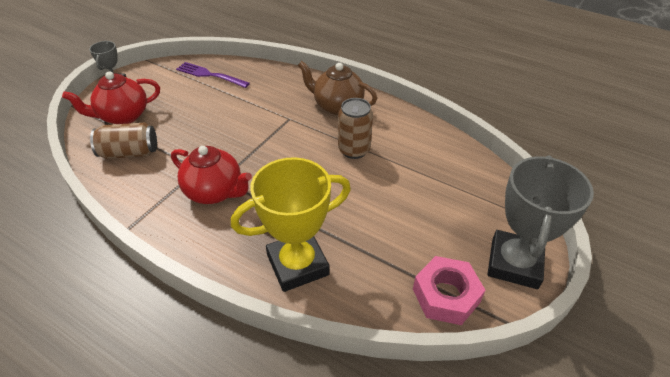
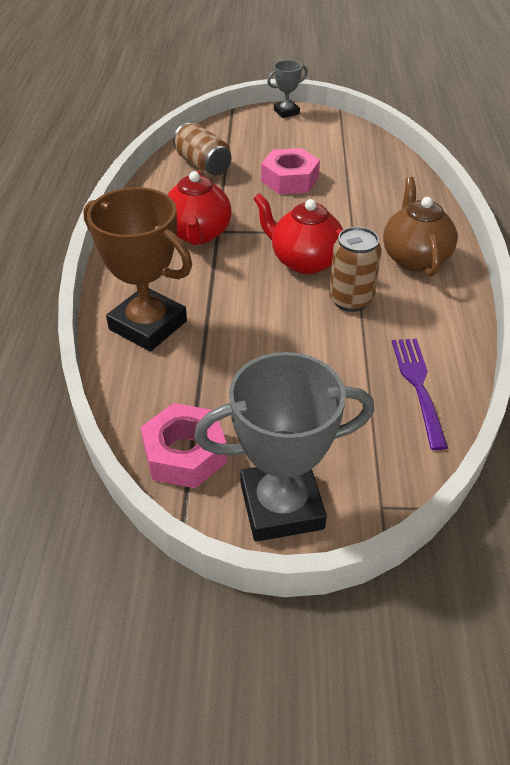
camera: 60 degrees right, 0 degrees up
red teapot [62,72,160,124] -> red teapot moved to [253,193,343,274]
purple fork [176,62,250,88] -> purple fork moved to [392,339,448,450]
yellow trophy [231,157,351,292] -> brown trophy [83,187,192,351]
none -> pink nut [261,148,320,194]

